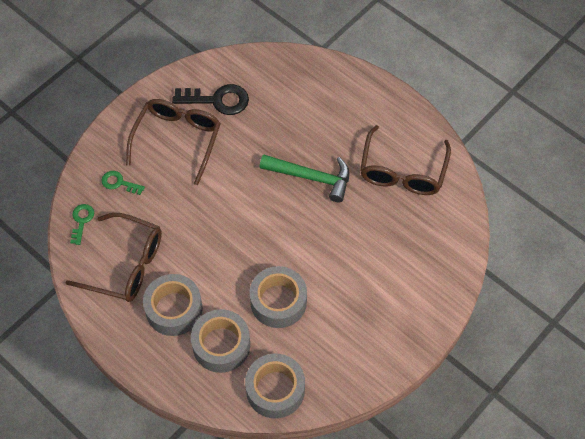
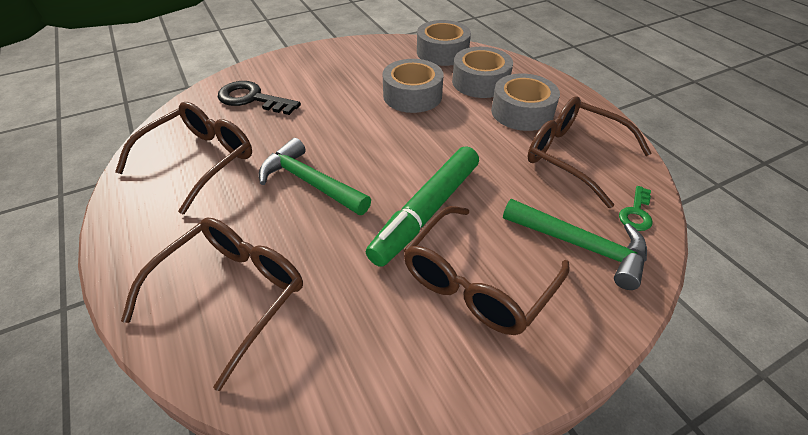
camera: 160 degrees left, 15 degrees down
green key [101,171,145,195] -> green hammer [503,199,647,290]
black key [172,84,249,115] -> black key moved to [218,81,301,115]
none -> brown glasses [121,217,303,391]
none -> green marker [366,146,479,267]

